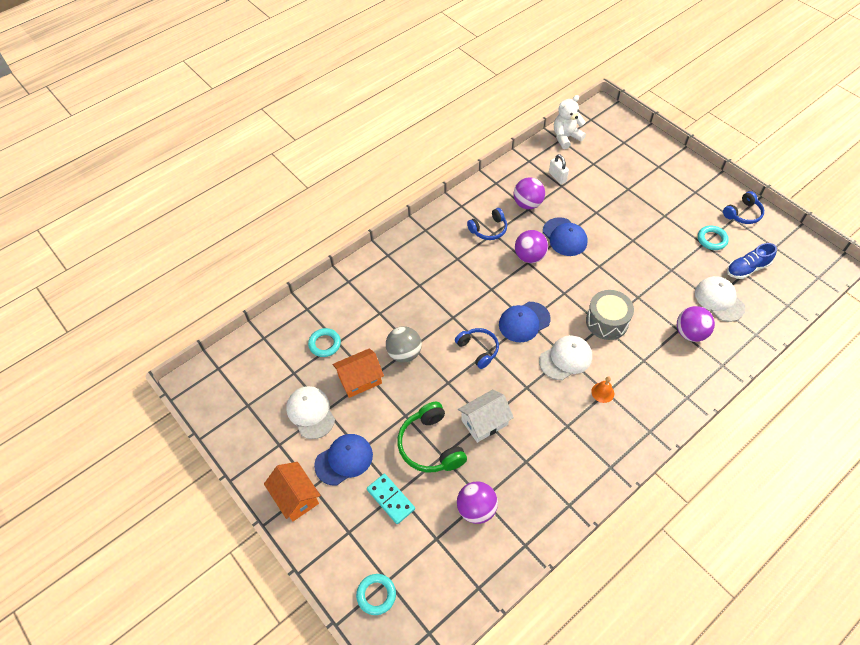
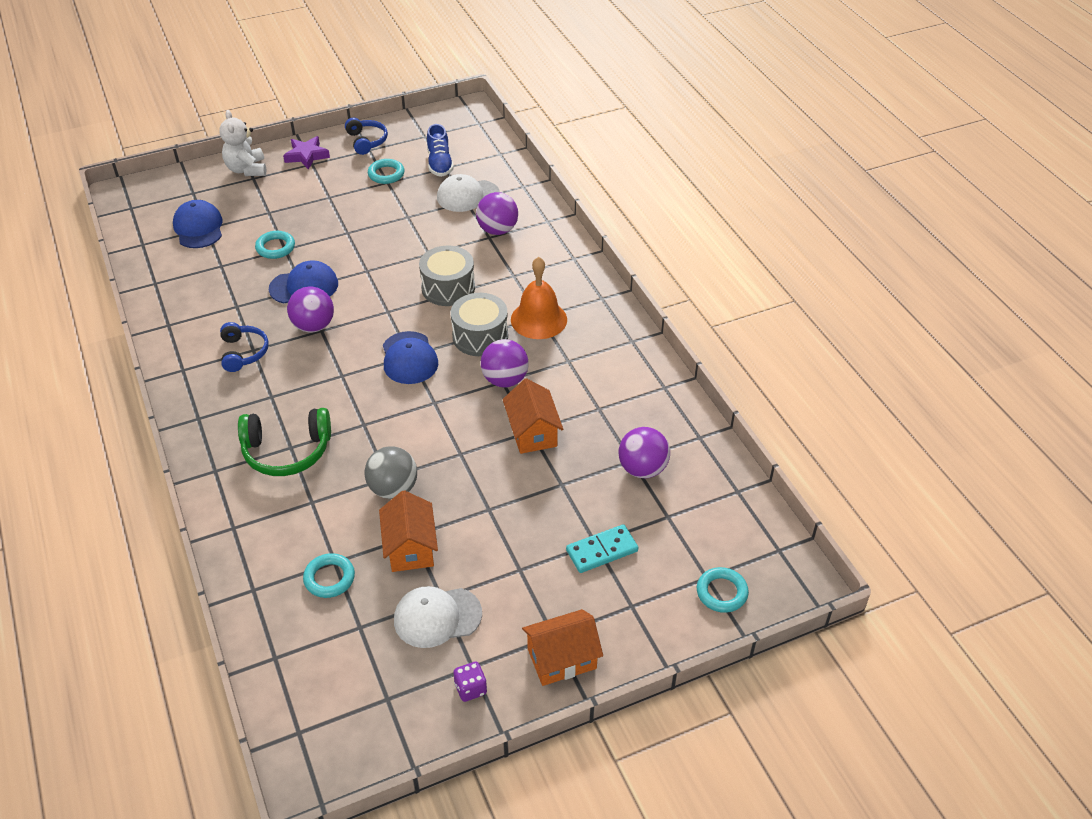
camera: 75 degrees left, 10 degrees down
blue cap [314,434,373,485] -> blue cap moved to [173,200,223,248]
green headphones [397,402,467,472] -> green headphones moved to [238,408,331,476]
blue headphones [455,328,499,369] -> none
white house [458,389,514,443] -> orange house [502,378,563,454]
purple ball [514,177,545,209] -> purple ball moved to [481,339,529,387]
white cap [539,335,592,380] -> grey drum [451,293,508,356]
white padlock [549,154,569,184] -> none
white teddy bear [554,95,586,149] -> white teddy bear moved to [219,110,266,176]
orange bell [591,376,614,403] -> orange bell [511,257,567,339], size x2.03
none -> turquoise ring [255,231,295,259]
none -> purple star [283,136,330,170]
none -> purple dice [453,662,487,702]

